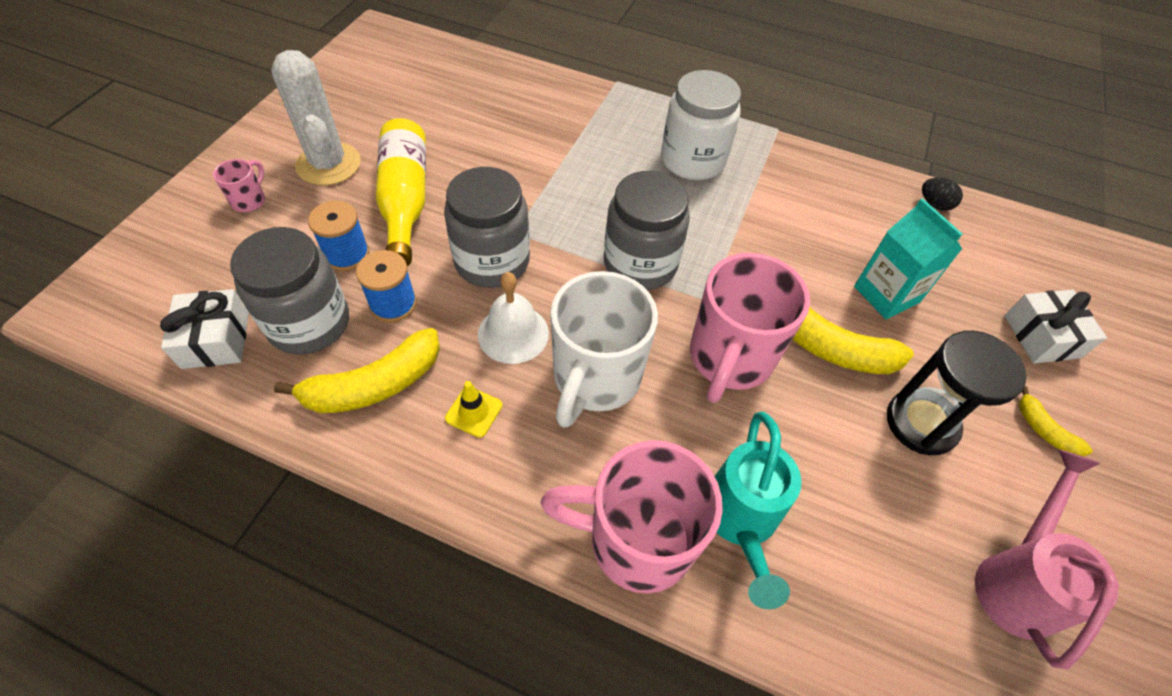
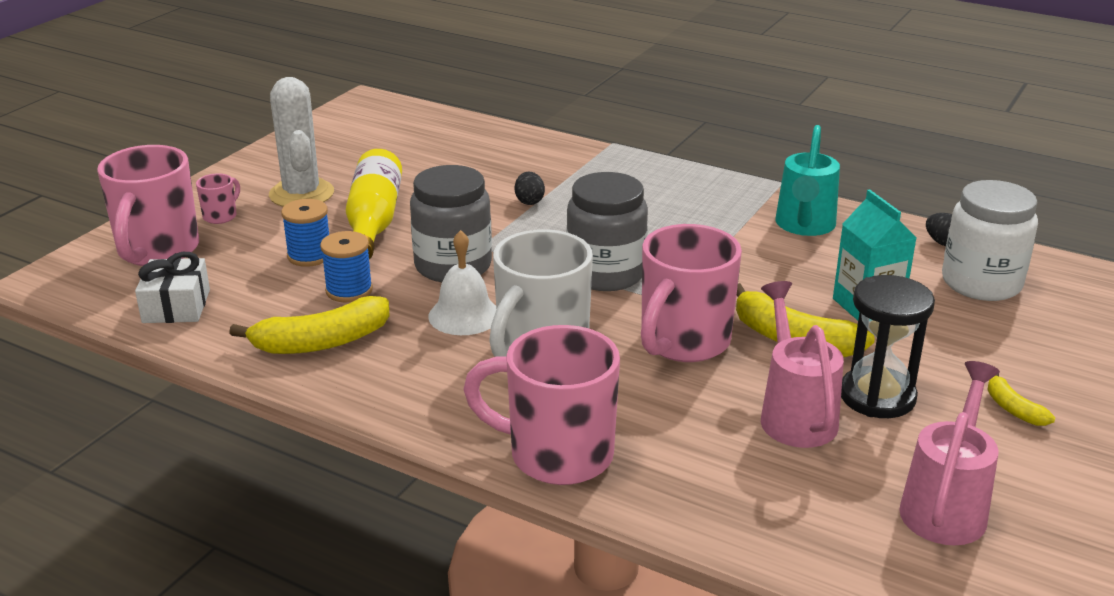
camera: 10 degrees right, 25 degrees down
grey jar [230,227,349,355] -> none
yellow traffic cone [445,381,503,438] -> none
white jar [661,70,741,180] -> white jar moved to [942,180,1038,301]
turquoise watering can [714,411,802,609] -> turquoise watering can moved to [776,125,840,236]
white gift [1004,290,1107,364] -> none
none -> pink mug [97,145,199,266]
none -> black egg [515,172,545,205]
none -> pink watering can [761,281,844,448]

